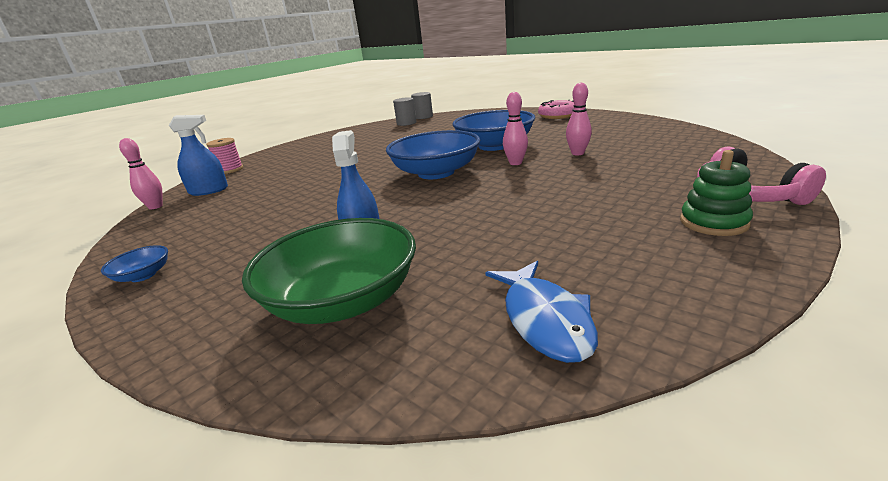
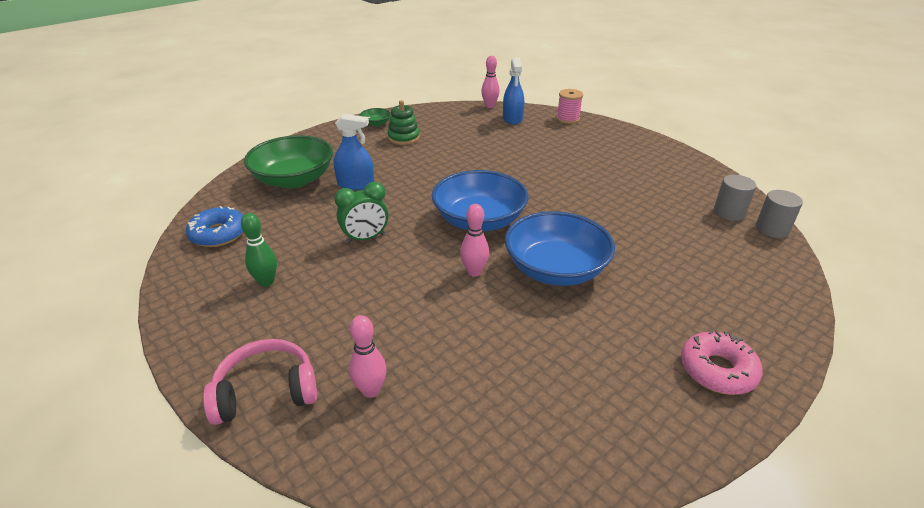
camera: 95 degrees right, 10 degrees up
blue bowl [101,245,168,282] -> green bowl [360,108,391,127]
blue fish [485,261,598,363] -> blue donut [186,206,244,247]
pink bowling pin [566,82,592,155] -> pink bowling pin moved to [349,315,387,398]
green stacking toy [680,150,753,236] -> green stacking toy moved to [387,100,420,145]
none -> green bowling pin [241,213,277,287]
none -> green clock [334,182,388,243]

